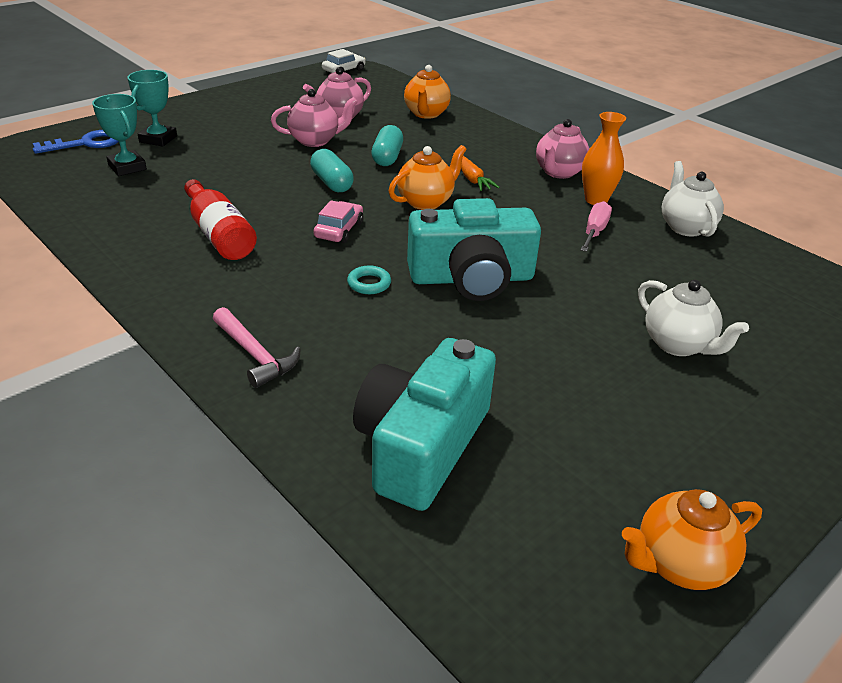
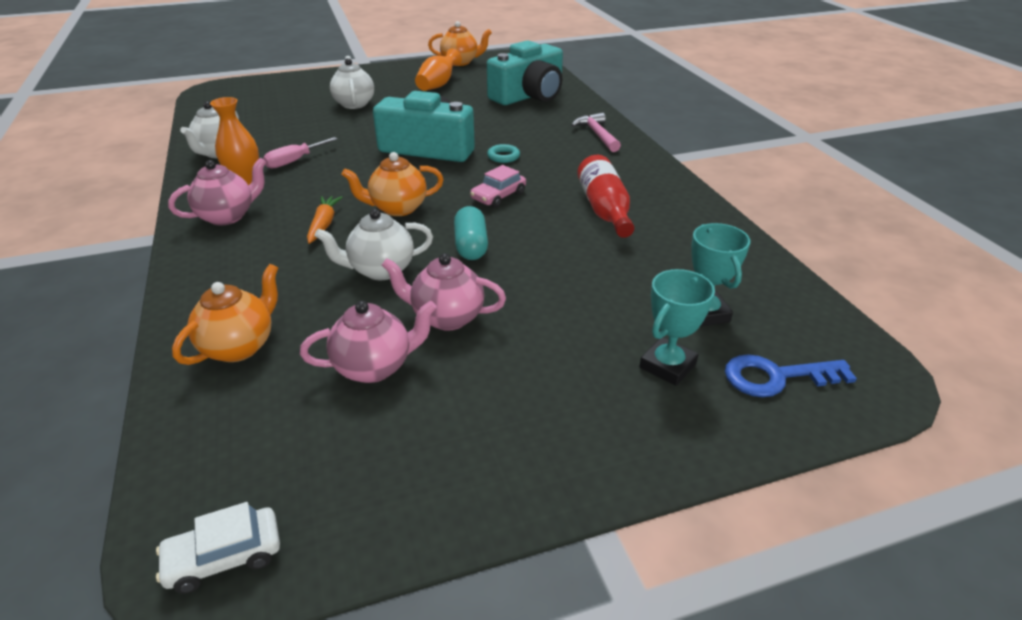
camera: 155 degrees left, 0 degrees up
turquoise capsule [371,125,403,166] -> white teapot [315,209,433,280]
none -> orange vase [415,48,462,91]

